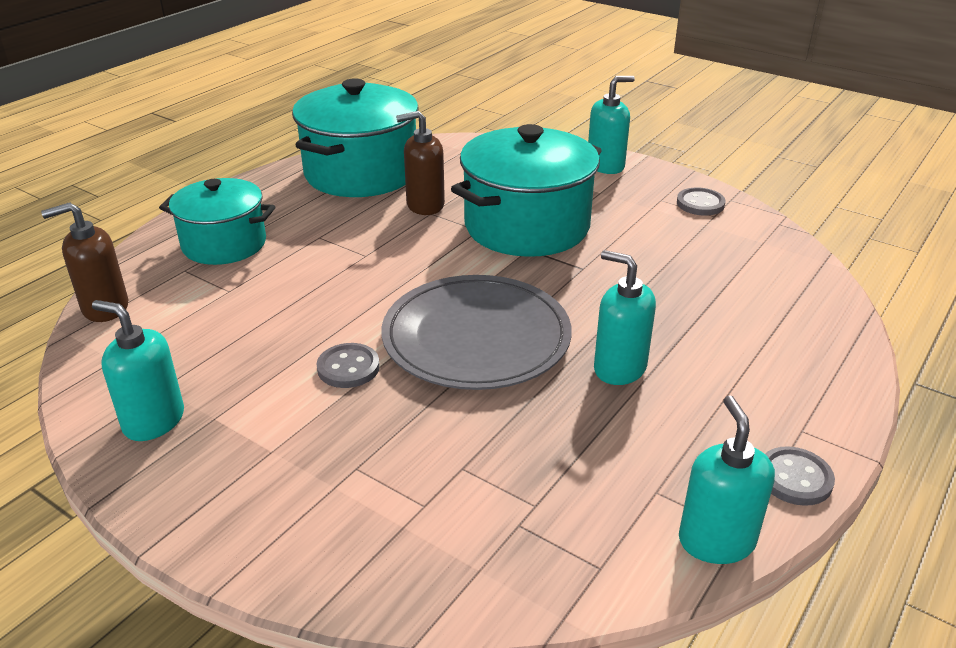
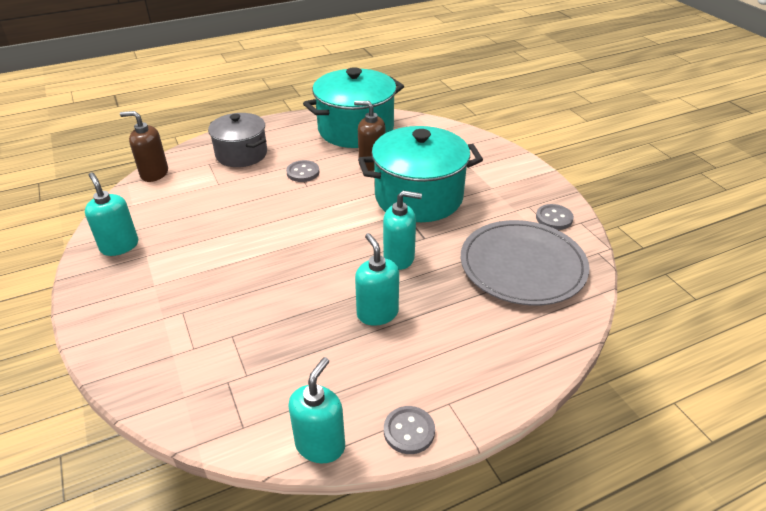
camera: 30 degrees right, 5 degrees up
turquoise pot [159,178,275,265] -> grey pot [208,113,267,167]
grey button [317,343,380,388] -> grey button moved to [286,160,319,182]
grey plate [382,275,572,390] -> grey plate moved to [461,220,589,306]
turquoise soap dispenser [588,76,635,174] -> turquoise soap dispenser moved to [383,190,422,270]

